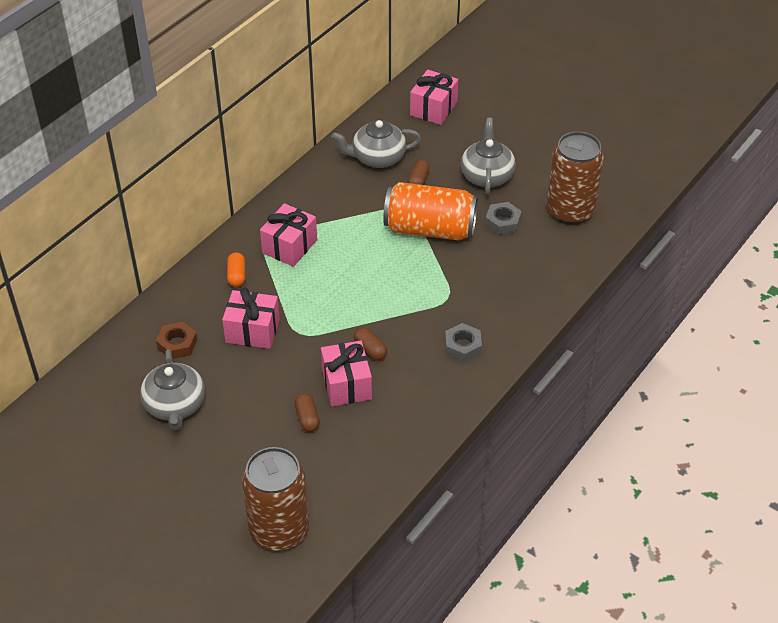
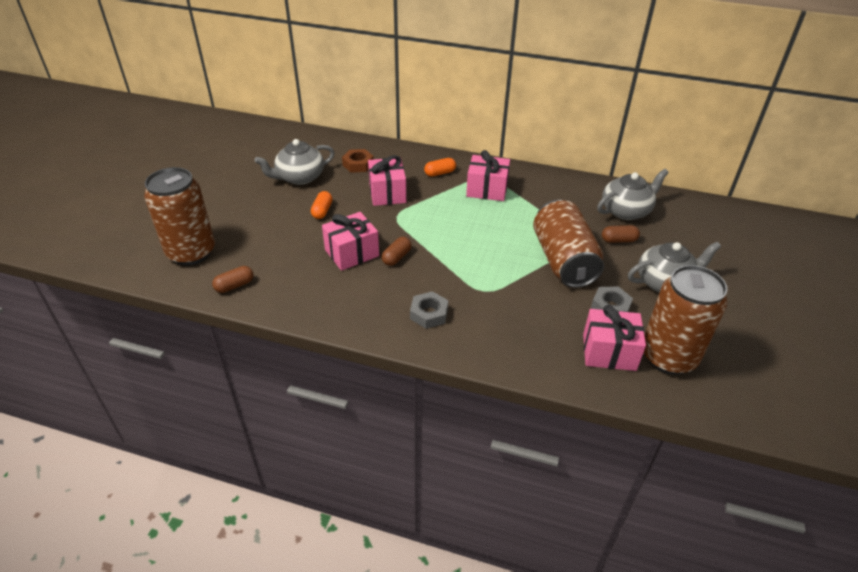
camera: 70 degrees right, 5 degrees down
brown capsule [294,393,320,432] -> brown capsule moved to [212,266,253,293]
grey teapot [331,120,421,168] -> grey teapot turned 90 degrees clockwise [597,169,669,220]
orange can [383,182,478,241] -> brown can [533,200,604,288]
pink gift [410,70,458,125] -> pink gift moved to [583,305,646,371]
none -> orange capsule [311,191,333,219]

